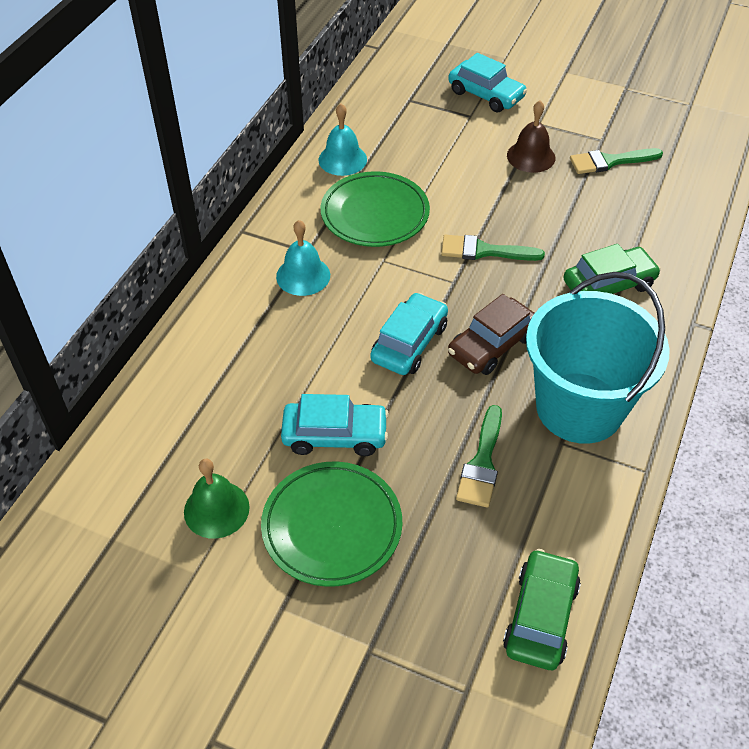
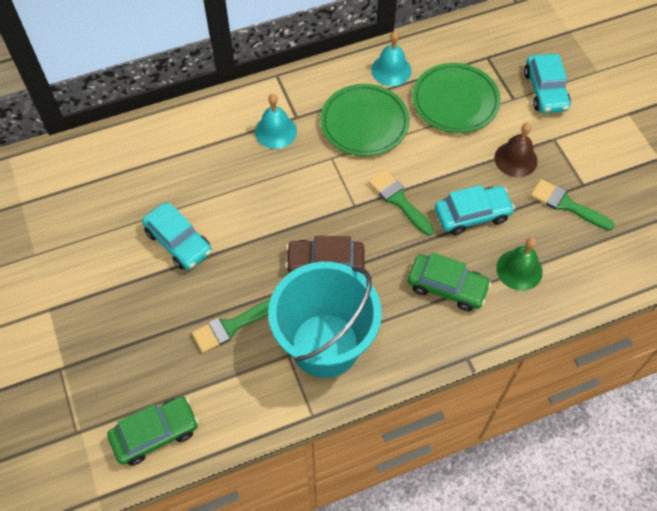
camera: 45 degrees right, 10 degrees up
green bell [184,459,250,539] -> green bell moved to [496,237,543,291]
green plate [261,462,402,587] -> green plate moved to [412,63,501,133]
turquoise car [370,292,448,375] -> turquoise car moved to [435,185,515,235]

